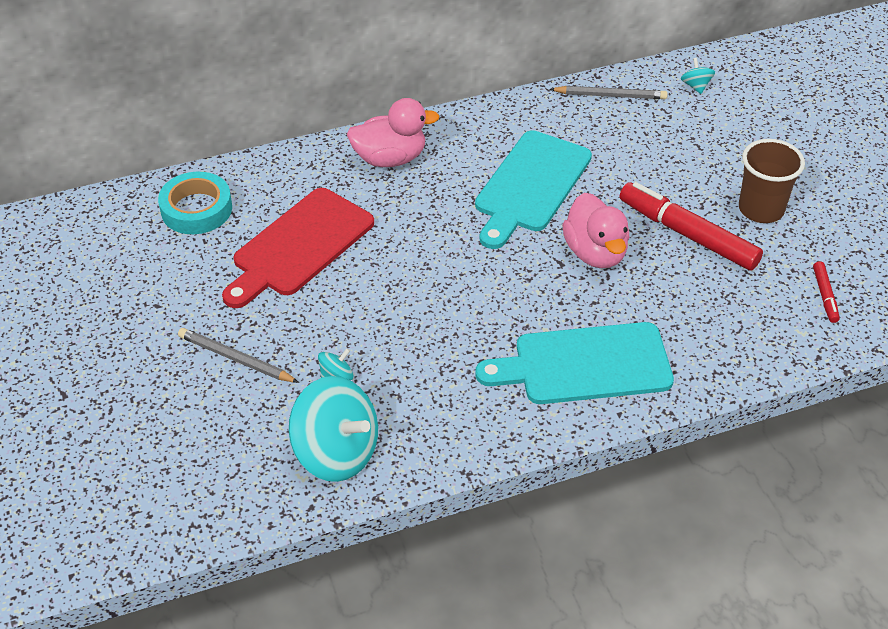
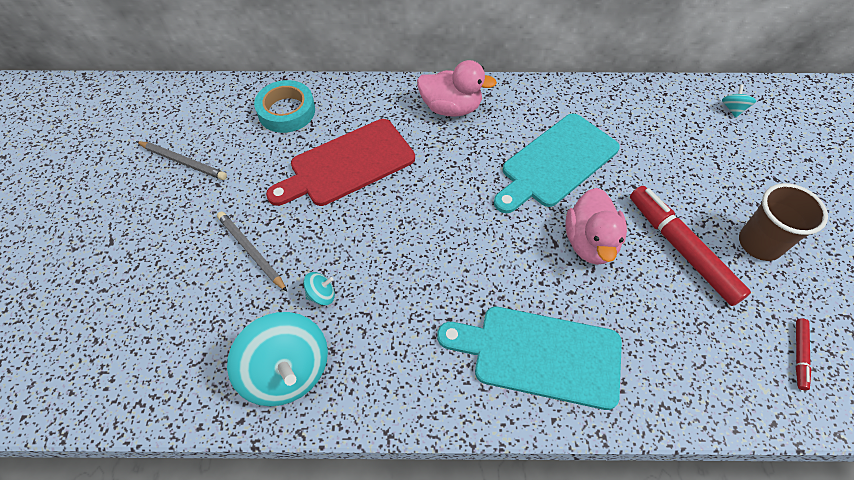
camera: 20 degrees right, 10 degrees up
grey pencil [550,86,668,99] -> grey pencil moved to [136,141,227,180]

